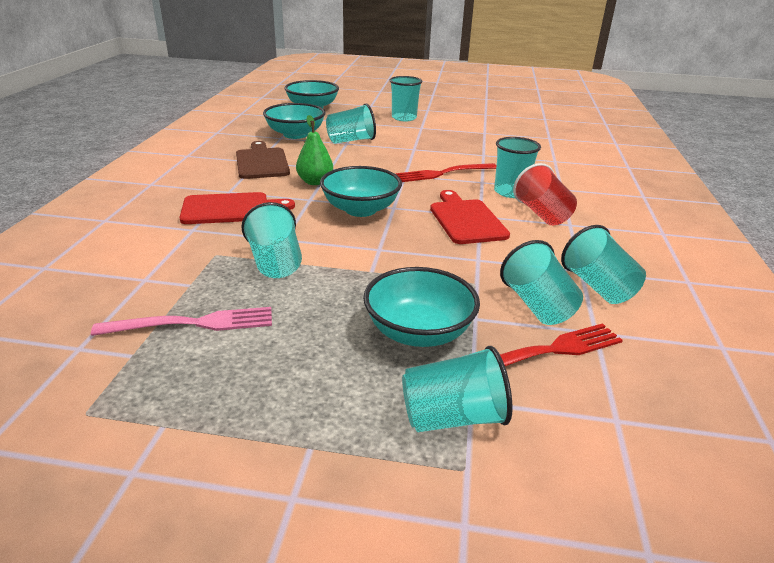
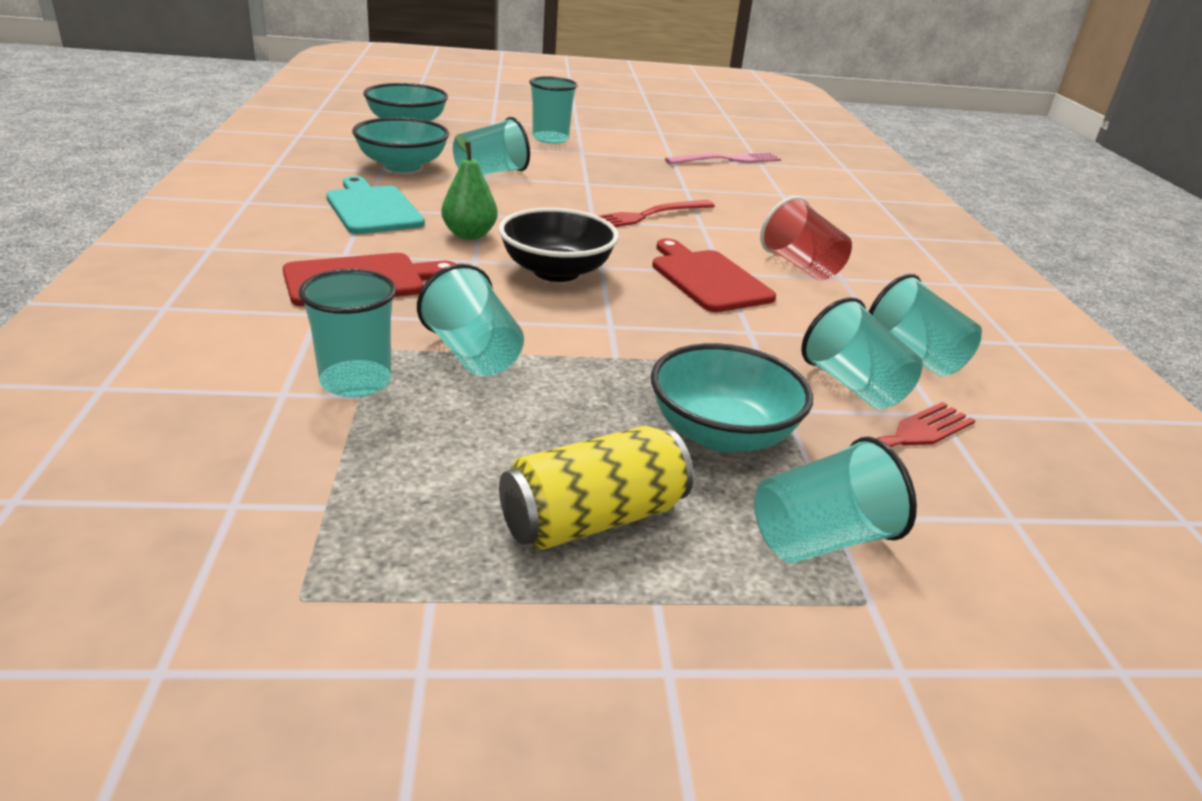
camera: 15 degrees left, 0 degrees up
pink fork [91,307,272,336] -> pink fork moved to [665,152,781,164]
brown cutting board [236,141,290,179] -> turquoise cutting board [326,176,425,234]
turquoise bowl [320,166,402,217] -> black bowl [498,208,619,282]
turquoise cup [494,137,541,198] -> turquoise cup moved to [299,269,397,397]
none -> yellow can [499,426,694,550]

